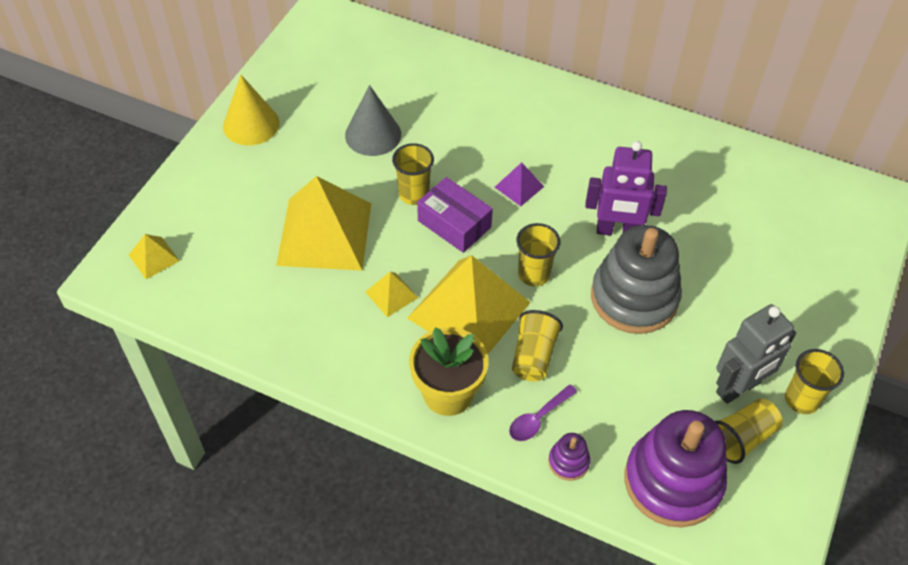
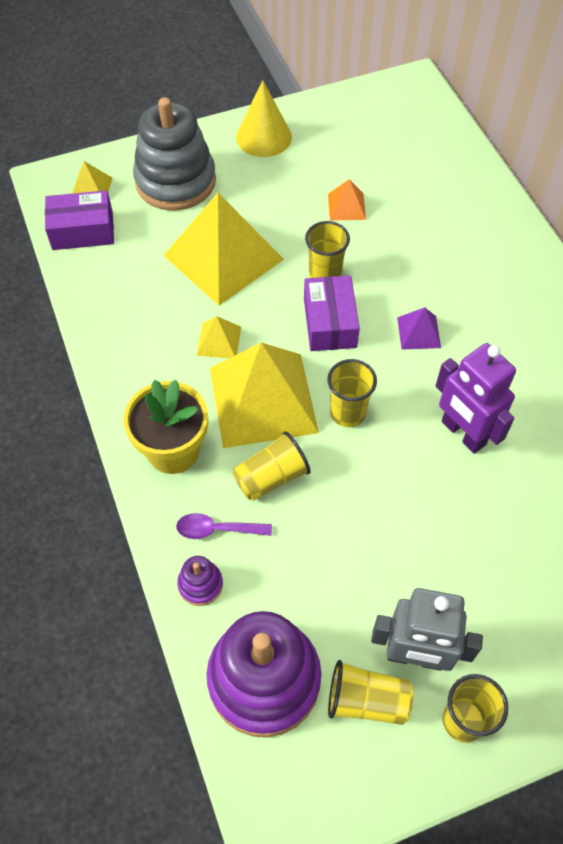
camera: 45 degrees right, 5 degrees up
grey cone [345,85,401,156] -> orange pyramid [328,179,366,221]
grey stacking toy [591,225,682,334] -> grey stacking toy moved to [133,97,216,211]
none -> purple box [45,190,114,250]

